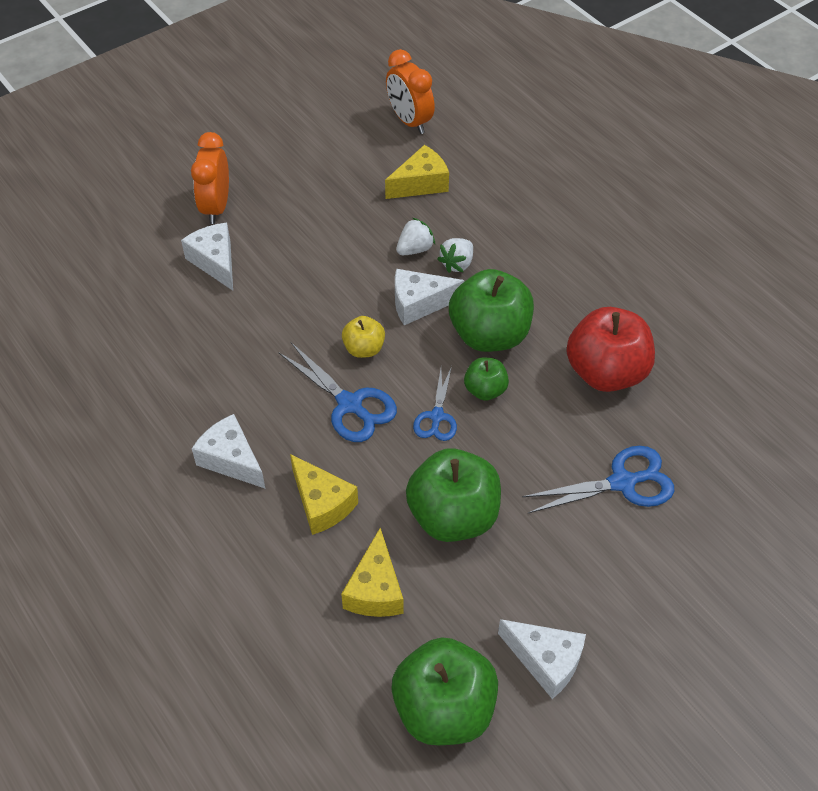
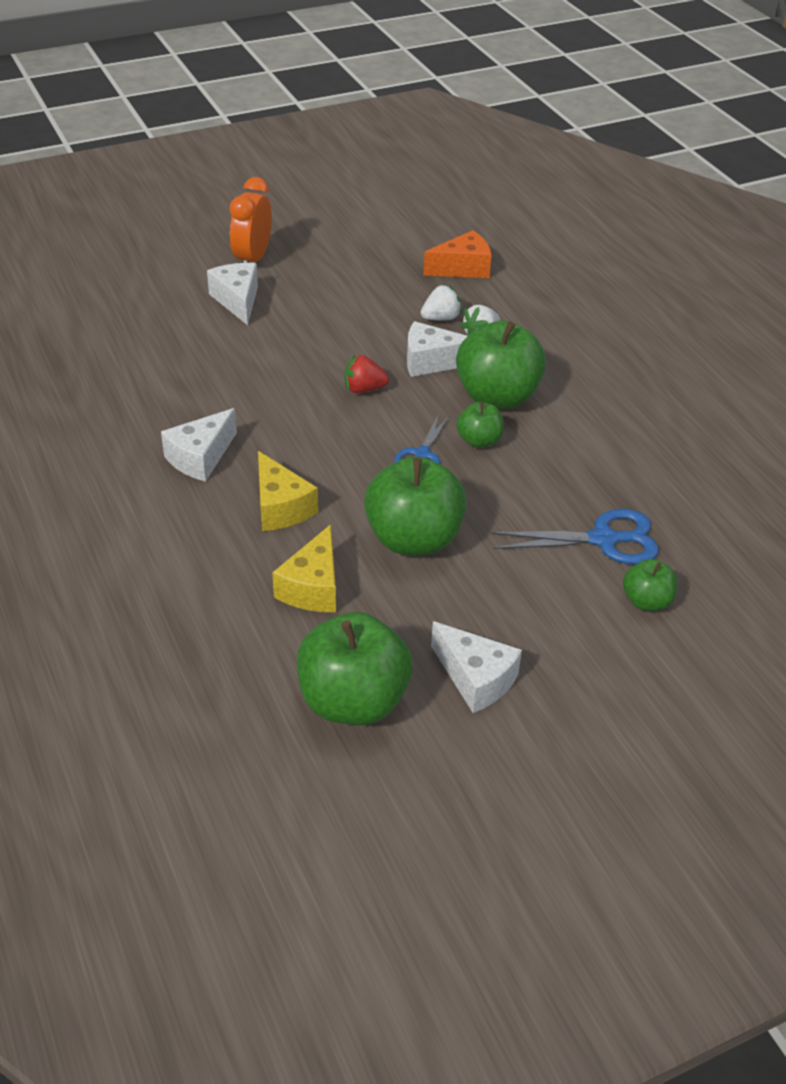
camera: 10 degrees right, 10 degrees down
white cheese [192,414,265,488] -> white cheese turned 105 degrees counterclockwise [161,408,237,482]
blue scissors [278,342,397,442] -> none
yellow apple [342,316,385,358] -> red strawberry [345,355,389,393]
yellow cheese [385,145,449,199] -> orange cheese [423,230,491,278]
orange clock [386,49,435,134] -> none
red apple [566,307,655,392] -> none
none -> green apple [623,559,677,611]

